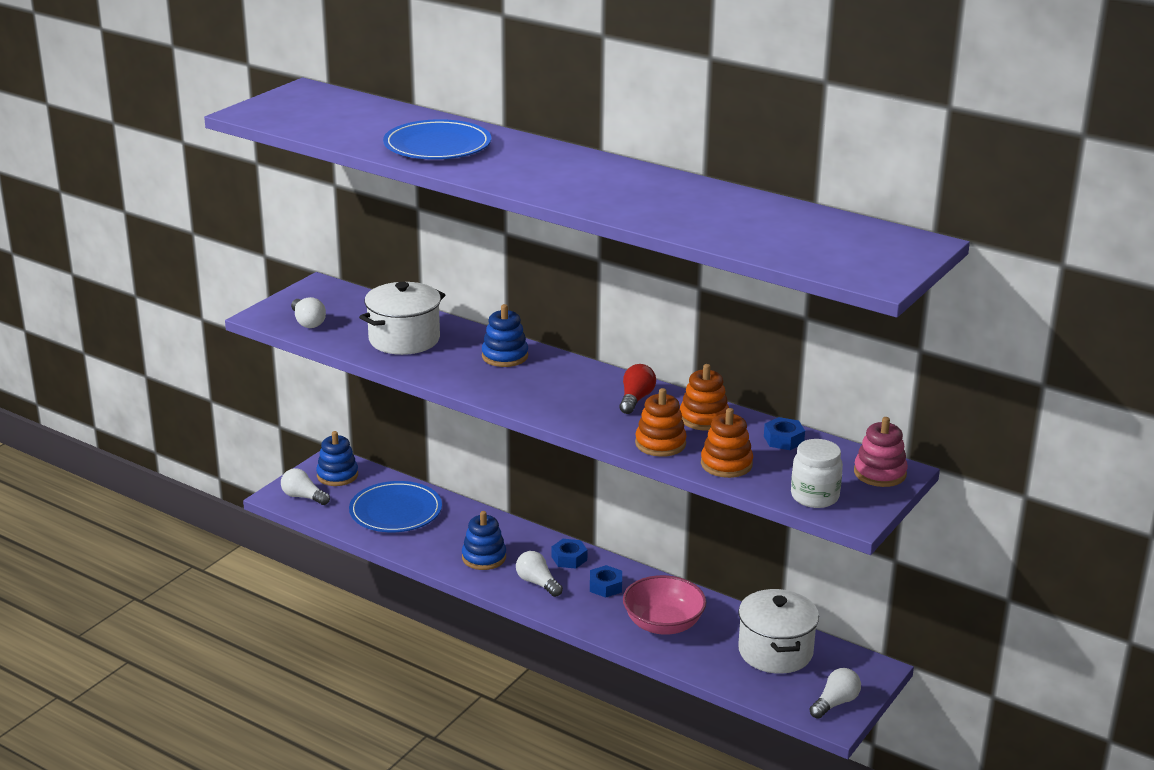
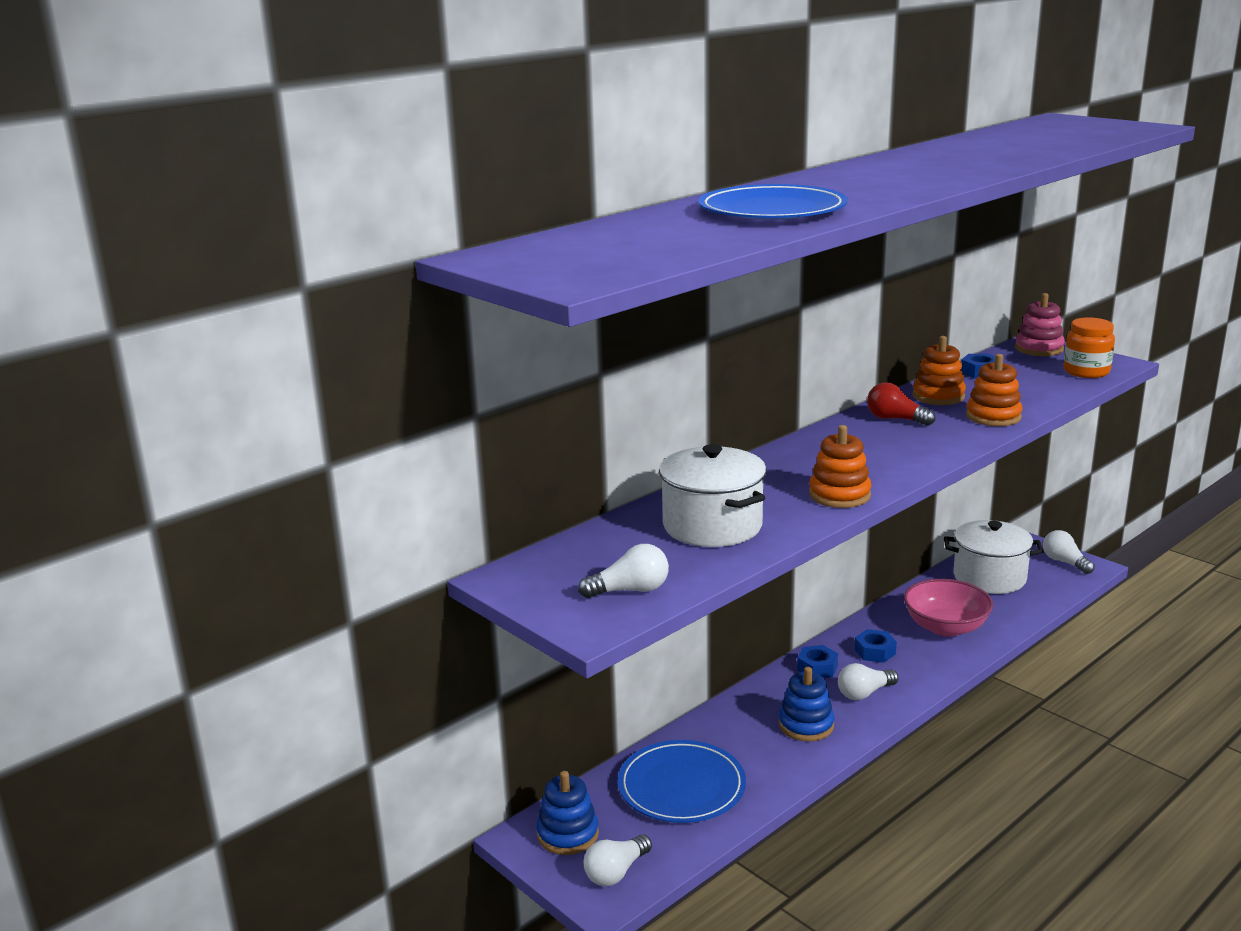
camera: 75 degrees left, 5 degrees down
blue stacking toy [482,304,528,367] -> none
orange stacking toy [701,408,753,478] -> orange stacking toy moved to [809,425,872,508]
white jar [791,439,843,508] -> orange jar [1063,317,1115,378]

